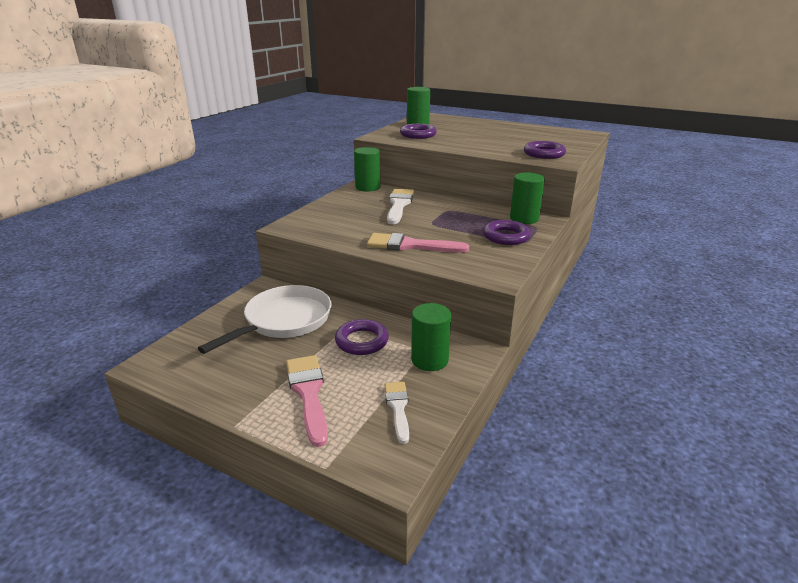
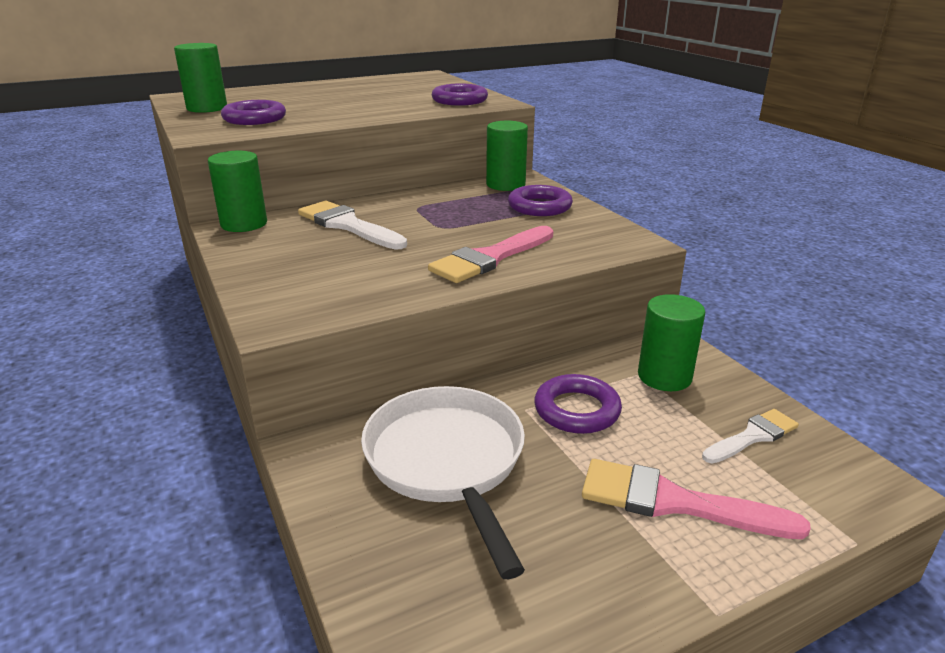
camera: 55 degrees left, 0 degrees up
white brush [384,382,409,444] -> white brush turned 120 degrees clockwise [702,409,799,463]

